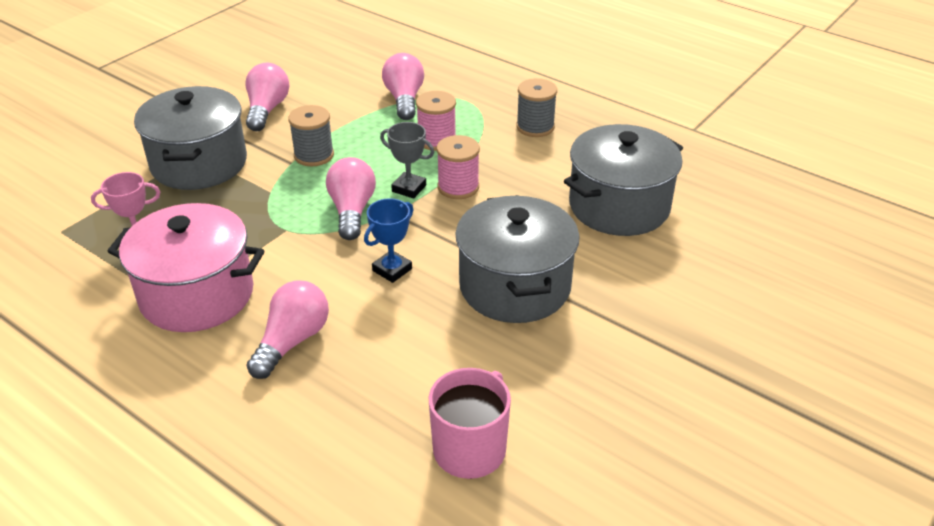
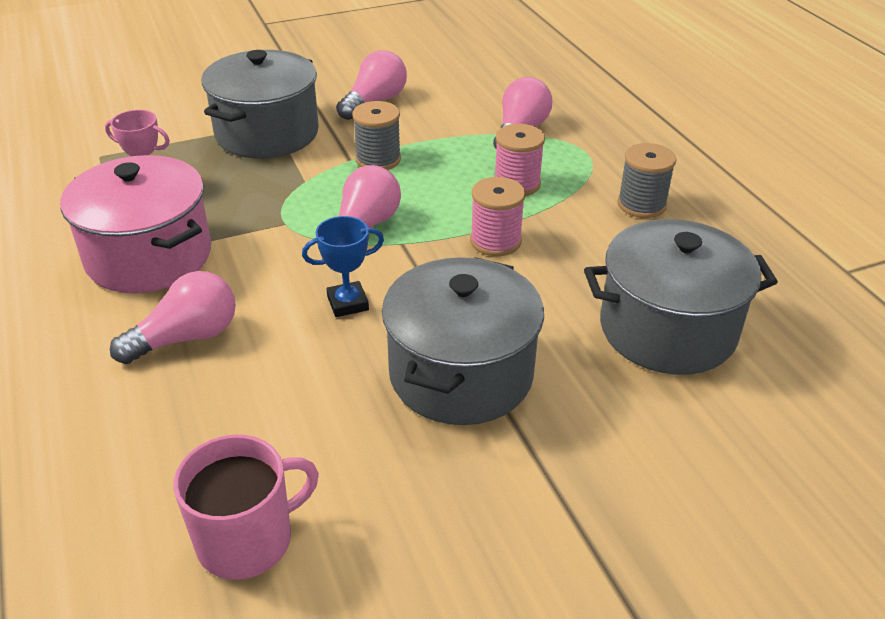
camera: 30 degrees right, 0 degrees up
grey trophy [380,122,434,199] -> none

